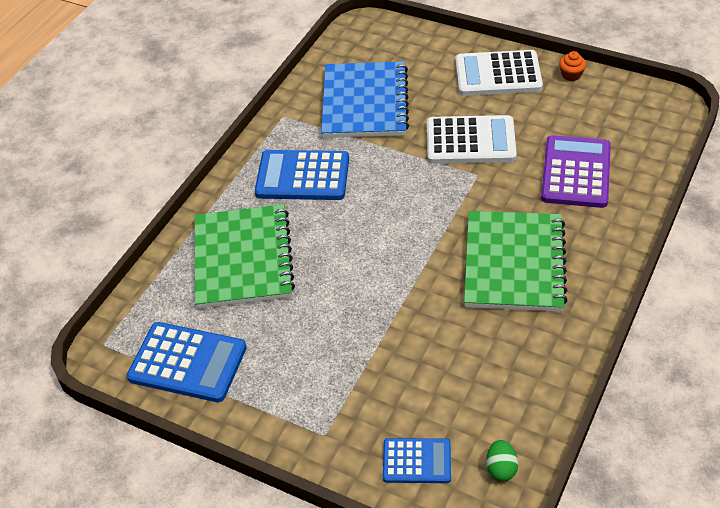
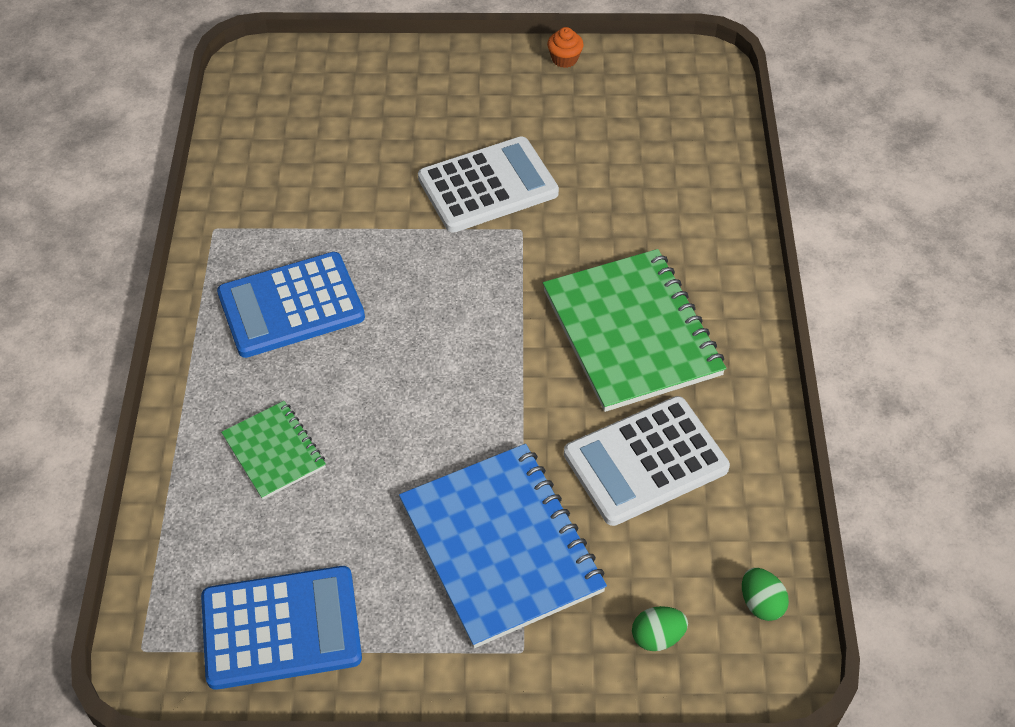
camera: 30 degrees left, 5 degrees up
green notebook [194,204,295,309] -> green notebook [221,401,326,500], size x0.52
blue notebook [321,61,409,138] -> blue notebook moved to [399,444,607,648]
blue calculator [383,438,451,483] -> green egg [632,606,688,651]
white calculator [455,50,543,96] -> white calculator moved to [564,396,730,526]
purple calculator [541,135,611,208] -> none

